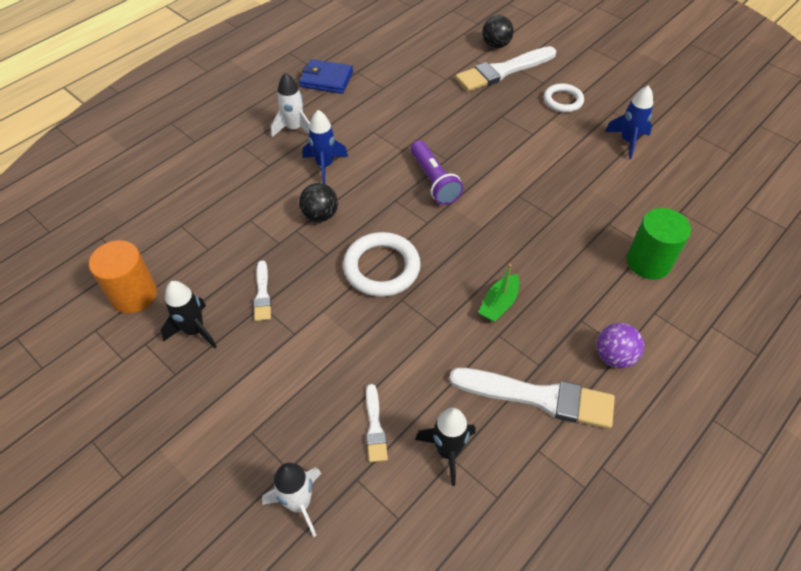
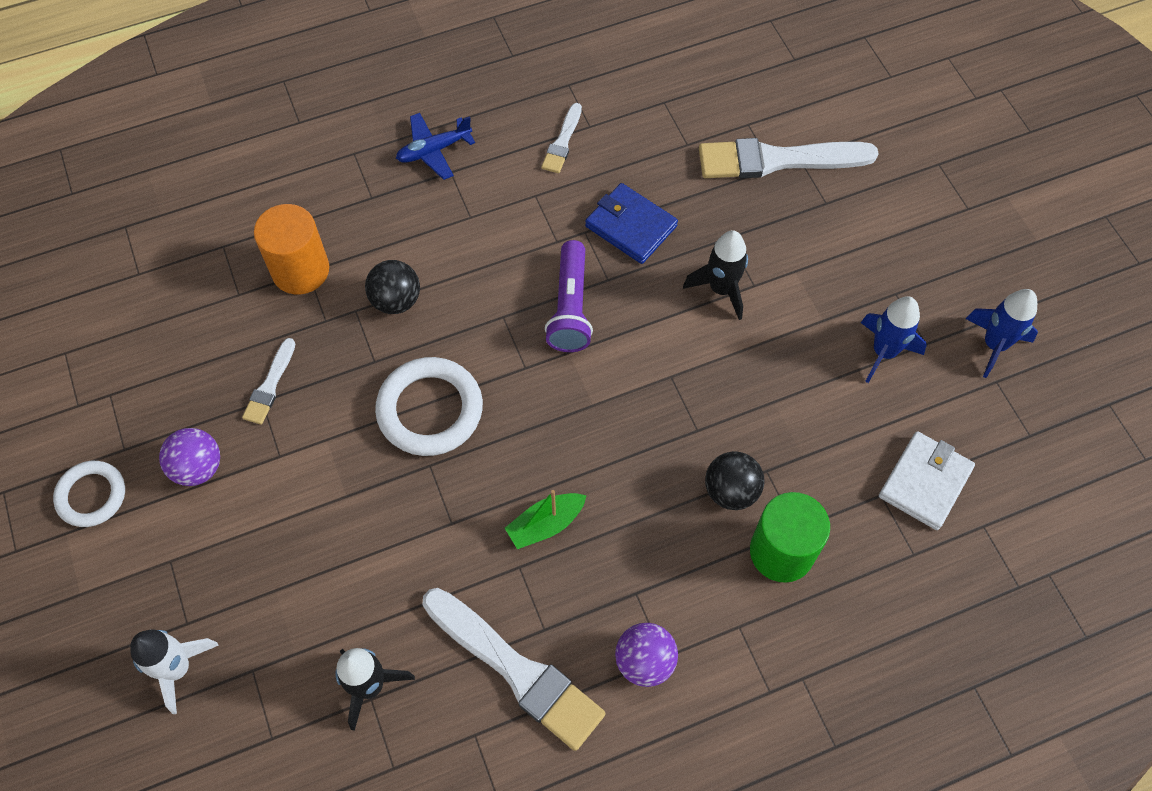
camera: 25 degrees right, 10 degrees up
orange cylinder [89,240,157,313] -> orange cylinder moved to [254,204,329,294]
black rocket [161,281,217,348] -> black rocket moved to [683,230,748,320]
white rocket [271,73,310,137] -> blue plane [396,113,475,180]
blue wallet [299,59,353,94] -> blue wallet moved to [585,183,678,264]
blue rocket [303,110,348,184] -> blue rocket moved to [965,289,1038,378]
white brush [366,384,388,462] -> white brush moved to [541,103,582,173]
black ball [482,15,514,48] -> black ball moved to [705,451,764,510]
white ring [544,84,584,113] -> white ring moved to [53,461,125,527]
none -> purple ball [159,428,220,486]
none -> white wallet [879,431,975,530]

